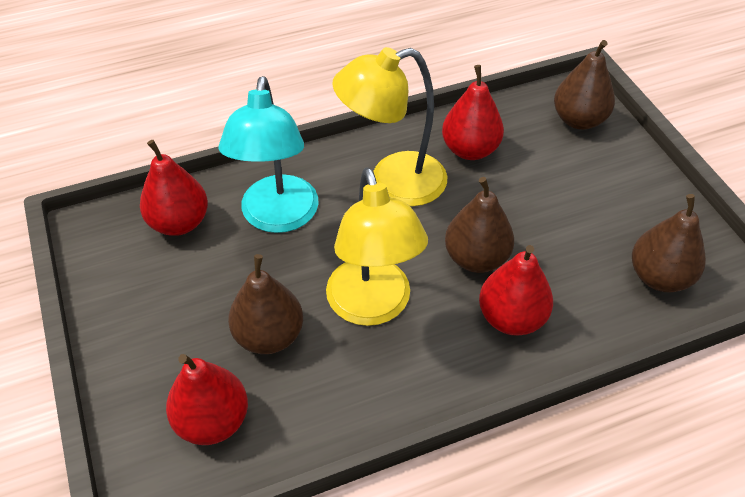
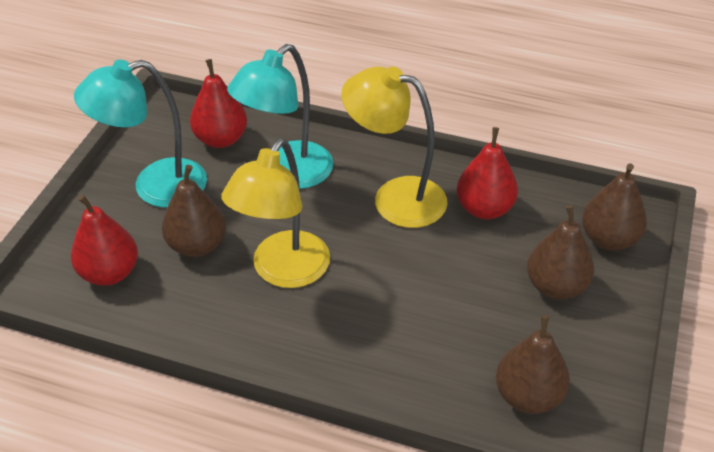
camera: 40 degrees right, 5 degrees down
brown pear [445,177,514,273] -> brown pear moved to [527,205,594,300]
red pear [479,245,553,336] -> none
none -> turquoise lamp [74,60,207,208]

